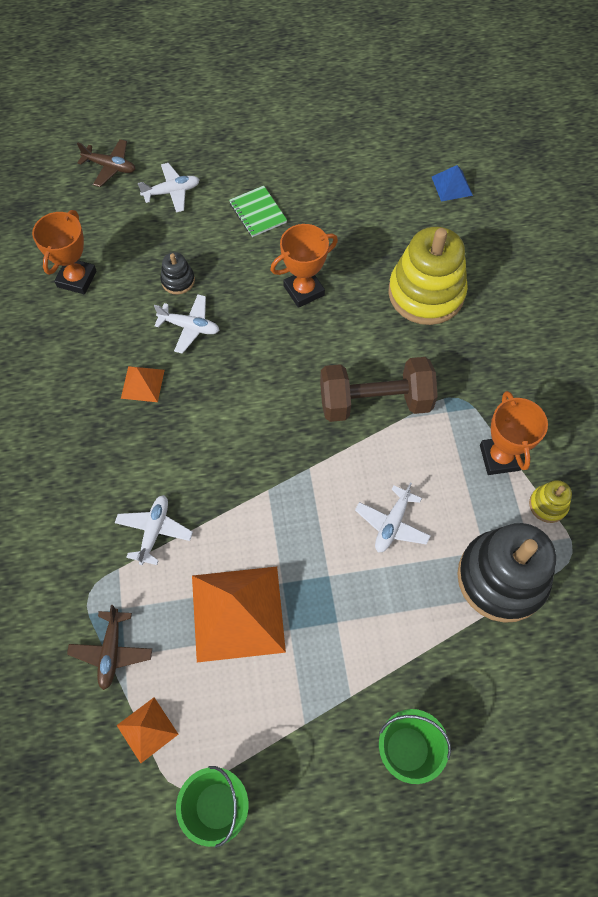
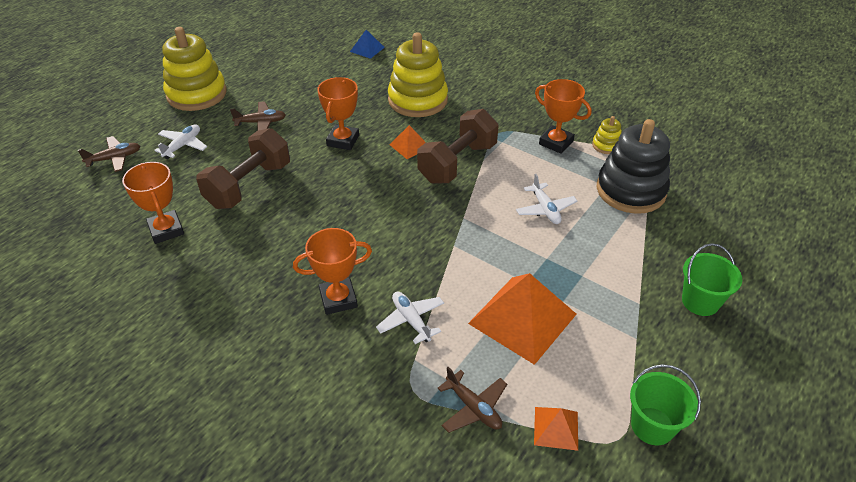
camera: 45 degrees left, 20 degrees down
orange pyramid [121,366,165,402] -> orange pyramid moved to [389,125,426,159]
white plane [154,294,219,354] -> none
black stacking toy [160,252,195,294] -> brown dumbbell [196,128,290,209]
green notebook [229,186,287,237] -> brown plane [230,101,286,131]
none -> yellow stacking toy [162,27,227,111]
none -> orange trophy [293,228,372,315]

